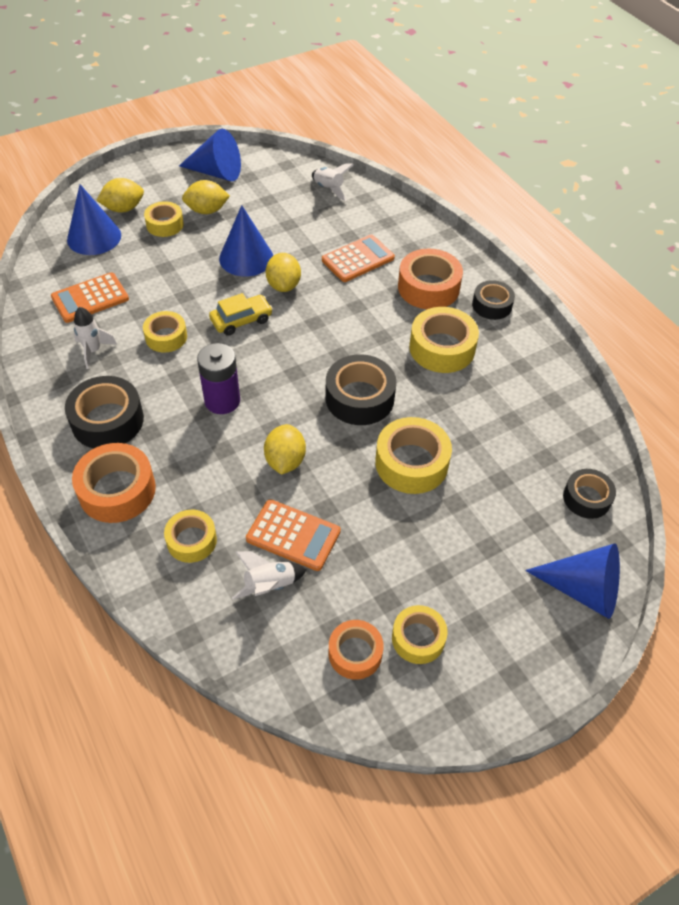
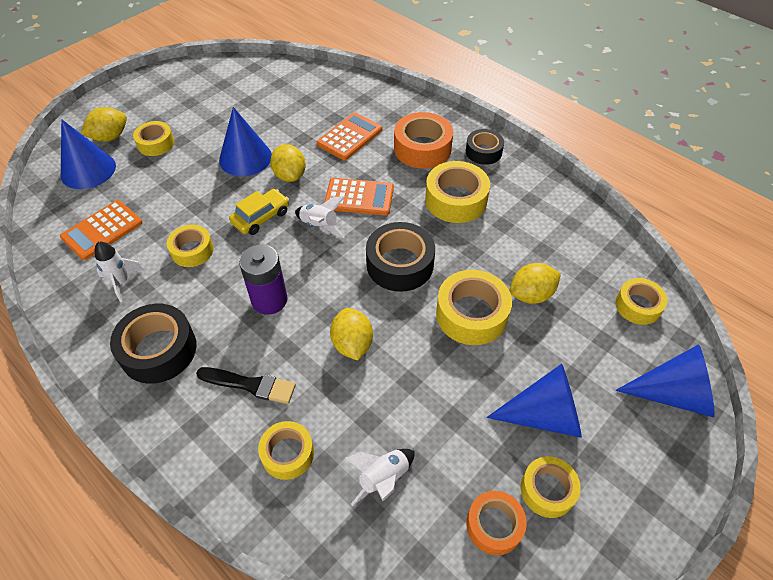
camera: 15 degrees left, 0 degrees up
orange tape [72,443,156,523] -> none
blue cone [179,129,241,181] -> blue cone moved to [487,364,582,438]
yellow lemon [182,180,230,214] -> yellow lemon moved to [510,263,561,304]
orange calculator [246,499,341,571] -> orange calculator moved to [324,178,394,216]
white rocket [312,164,354,201] -> white rocket moved to [295,197,345,238]
black tape [563,469,616,519] -> yellow tape [615,278,668,325]
none -> black brush [196,367,296,404]

